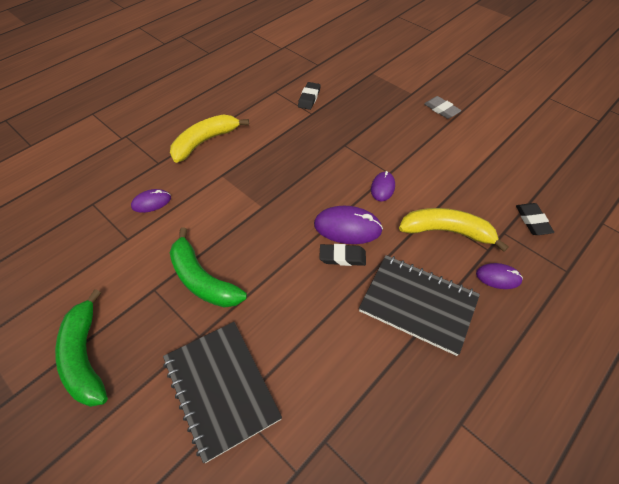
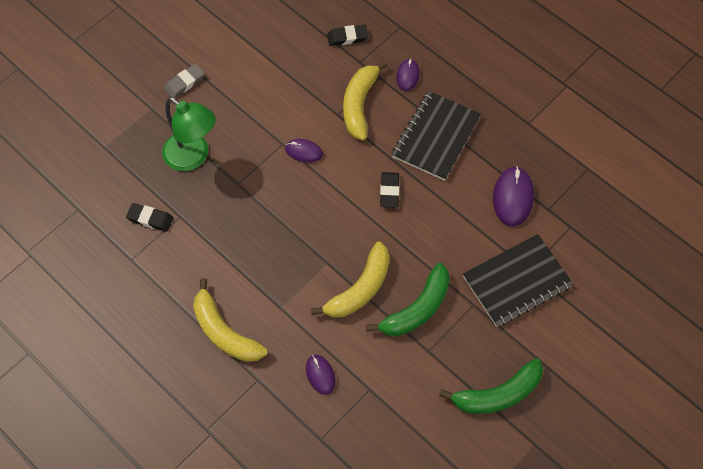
camera: 90 degrees left, 10 degrees up
purple mouse [314,206,383,244] -> purple mouse moved to [493,166,534,227]
none -> green lamp [162,97,216,171]
none -> yellow banana [311,241,390,317]

